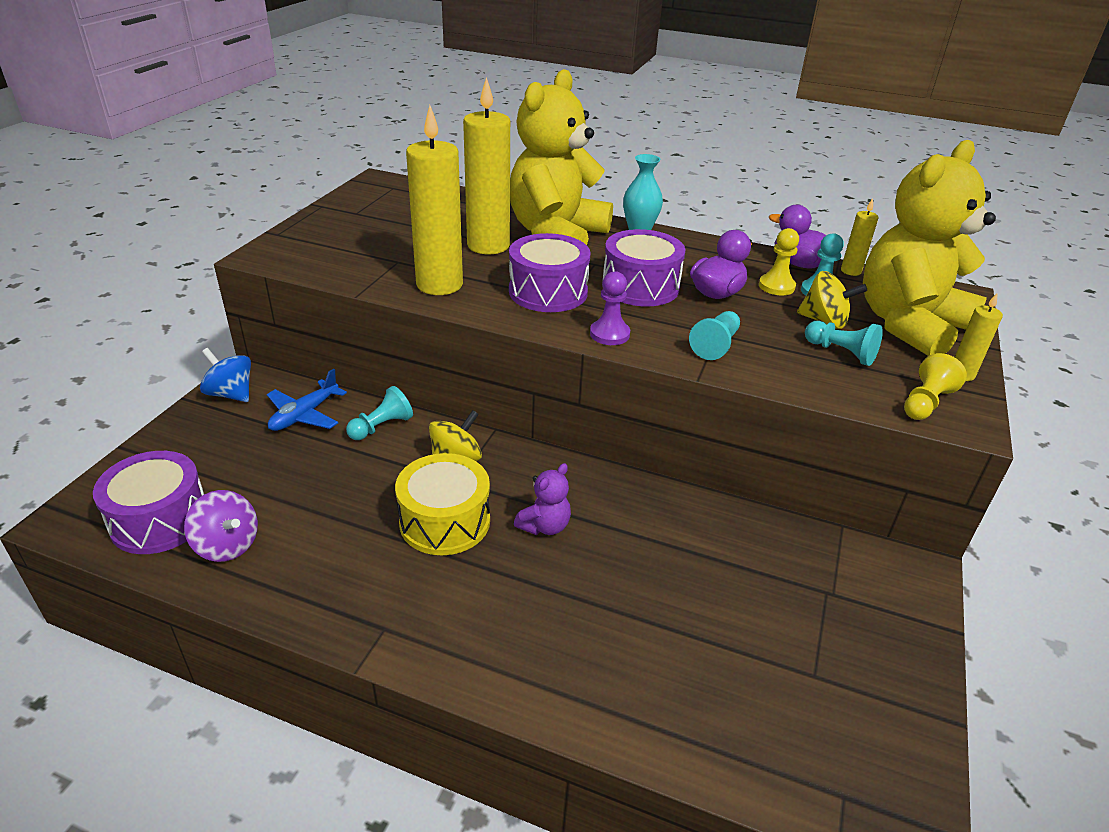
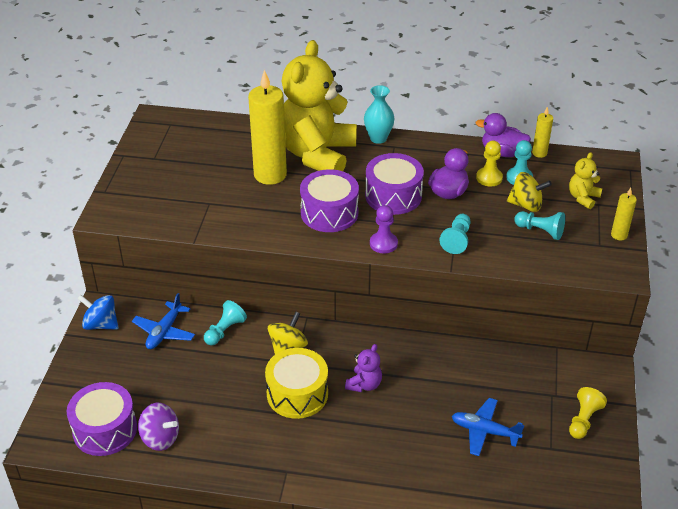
camera: 10 degrees left, 5 degrees up
yellow candle [406,105,463,295] -> none
yellow teddy bear [863,140,996,356] -> yellow teddy bear [569,152,602,209], size x0.40
yellow pawn [904,353,967,420] -> yellow pawn moved to [569,387,607,439]
none -> blue plane [452,398,525,456]

